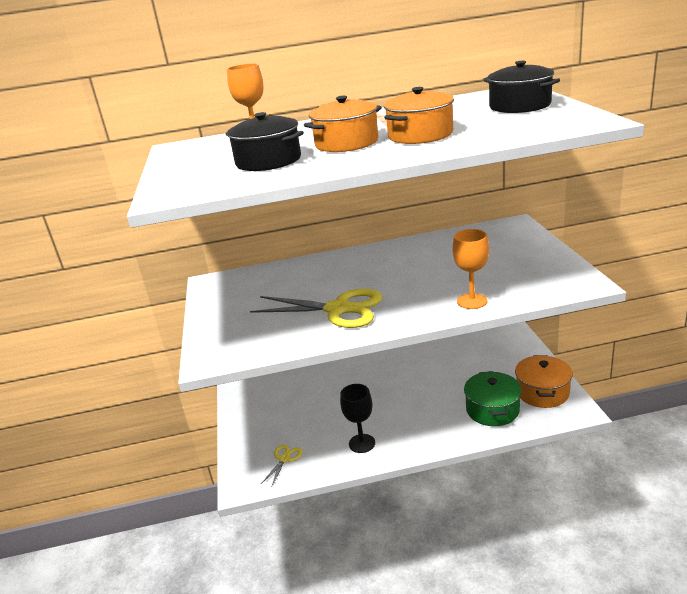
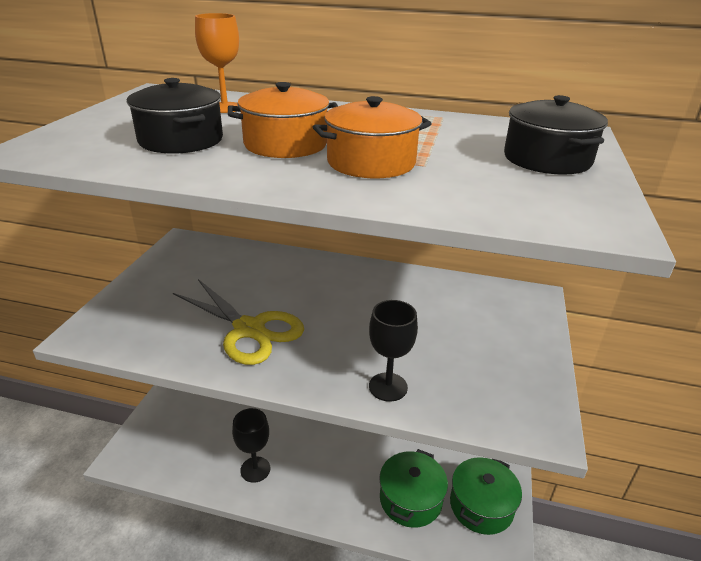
camera: 20 degrees right, 5 degrees up
yellow scissors [261,445,302,486] -> none
orange goblet [453,229,489,309] -> black goblet [369,300,418,402]
orange pot [515,355,573,408] -> green pot [450,457,522,535]

